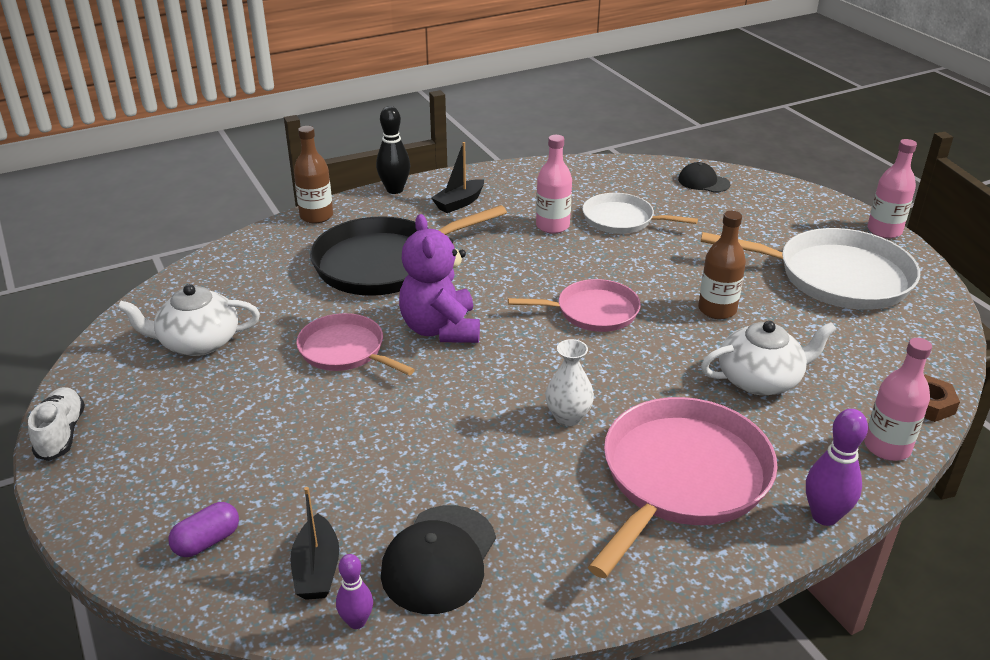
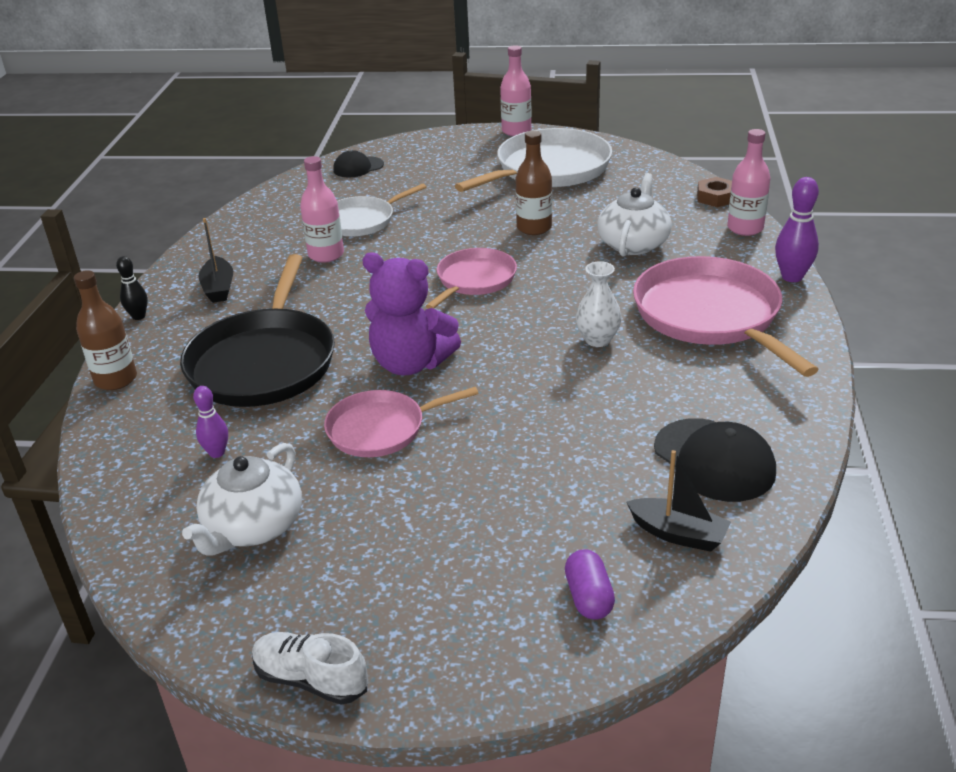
camera: 55 degrees left, 0 degrees up
purple bowling pin [336,554,373,629] -> purple bowling pin moved to [193,386,228,458]
black bowling pin [376,106,410,194] -> black bowling pin [116,256,148,320], size x0.63

